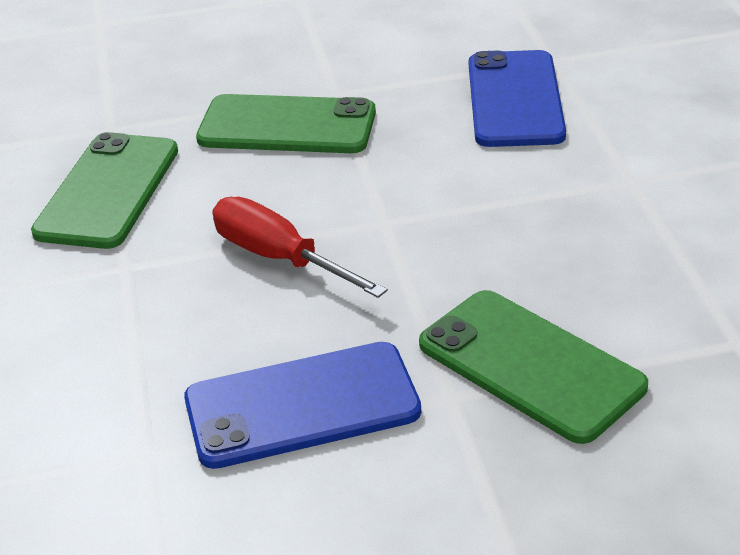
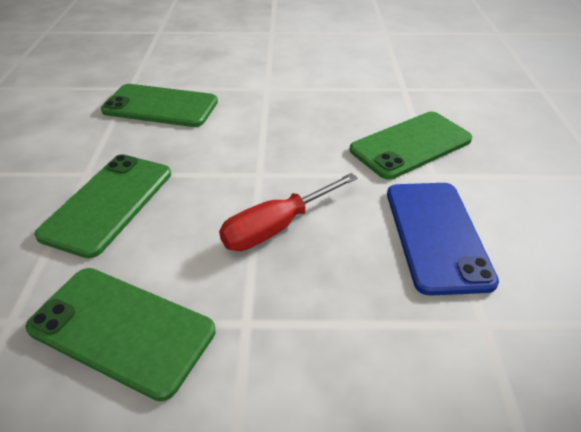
camera: 80 degrees left, 5 degrees up
blue phone [469,50,566,147] -> green phone [101,84,218,127]

